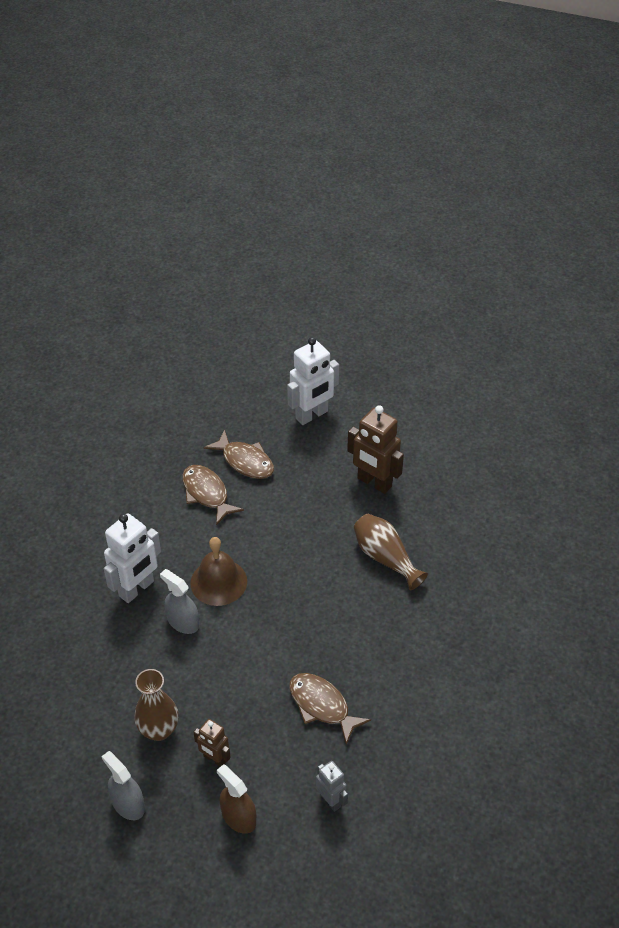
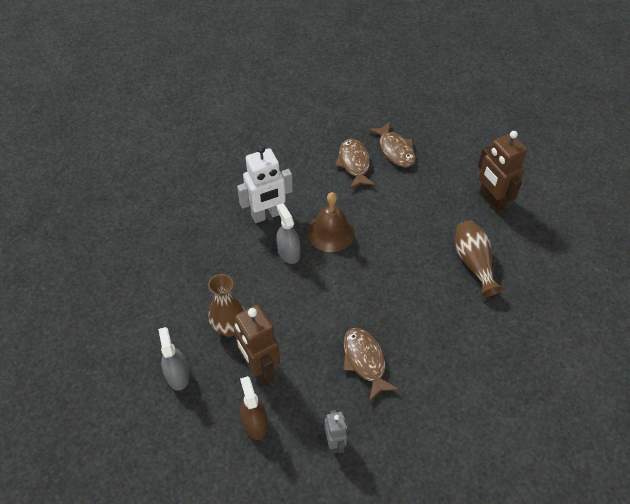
camera: 25 degrees right, 5 degrees up
brown robot [194,719,231,767] -> brown robot [234,304,280,384], size x1.77
white robot [287,337,339,425] -> none

